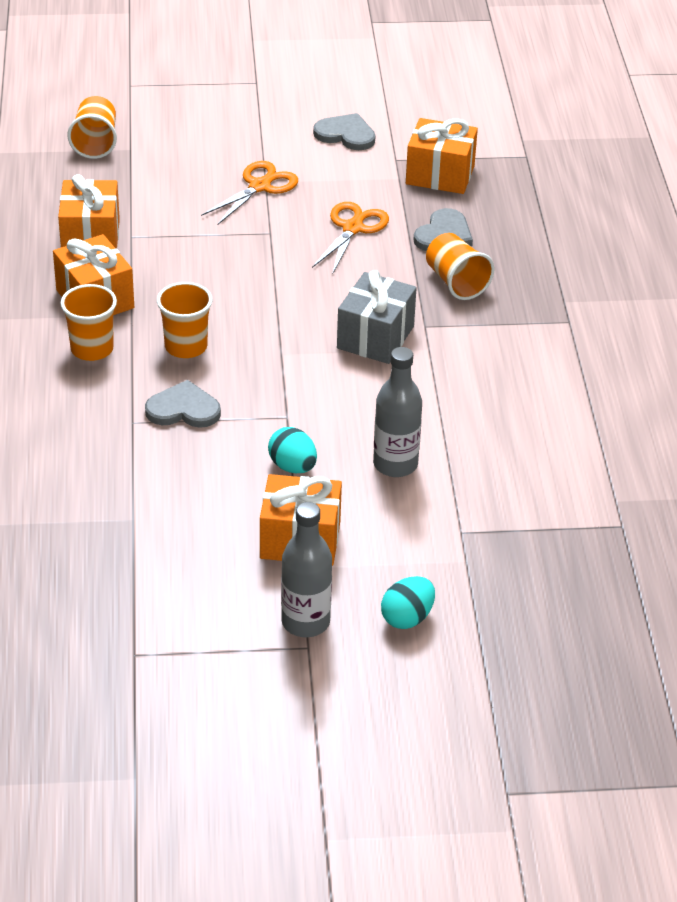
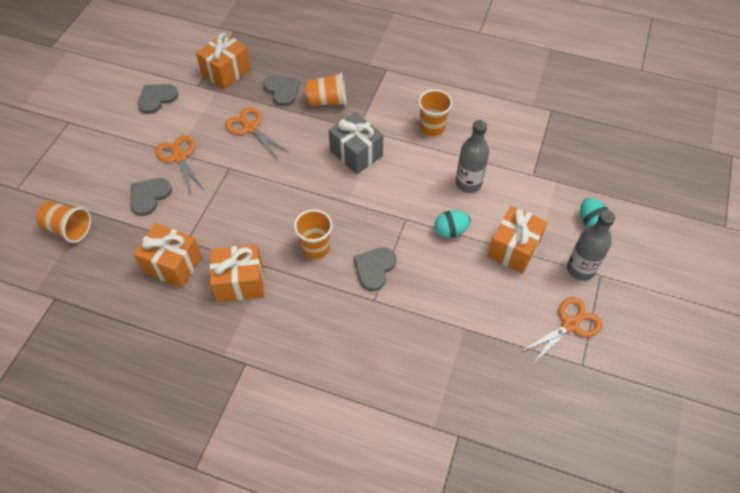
camera: 65 degrees left, 15 degrees up
orange cup [61,284,117,361] -> orange cup moved to [418,90,452,136]
none -> grey heart [130,178,172,216]
none -> orange scissors [521,297,602,365]

